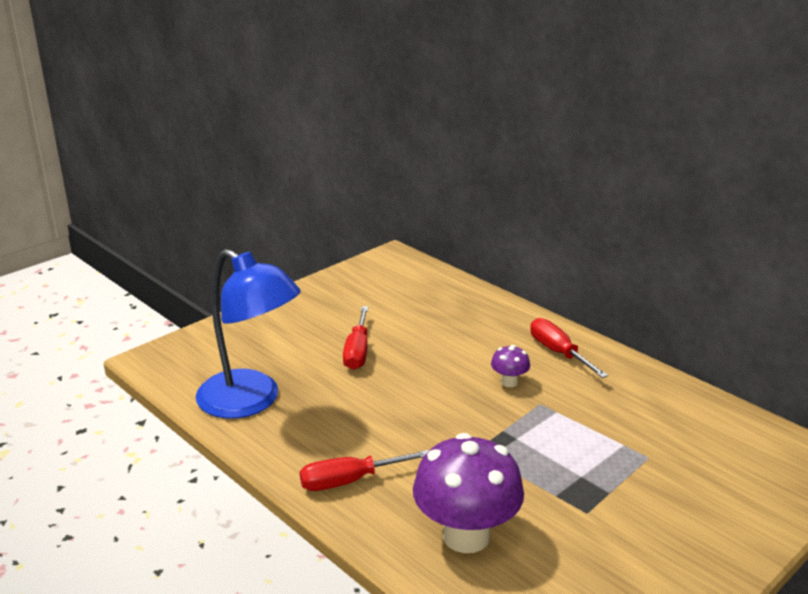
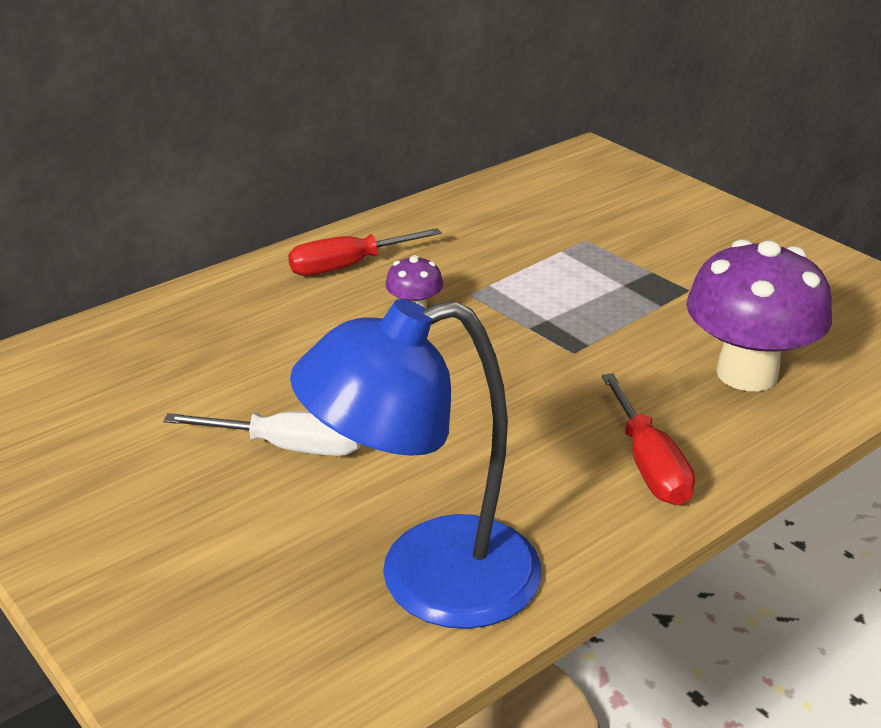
camera: 85 degrees left, 5 degrees up
blue lamp [196,249,301,419] -> blue lamp turned 150 degrees counterclockwise [290,299,541,629]
red screwdriver [343,306,368,370] -> white screwdriver [163,411,361,456]

